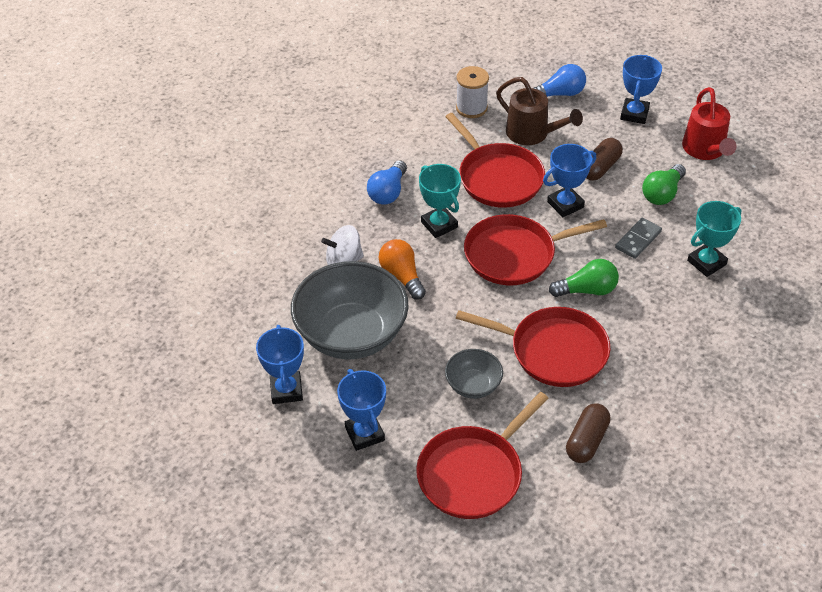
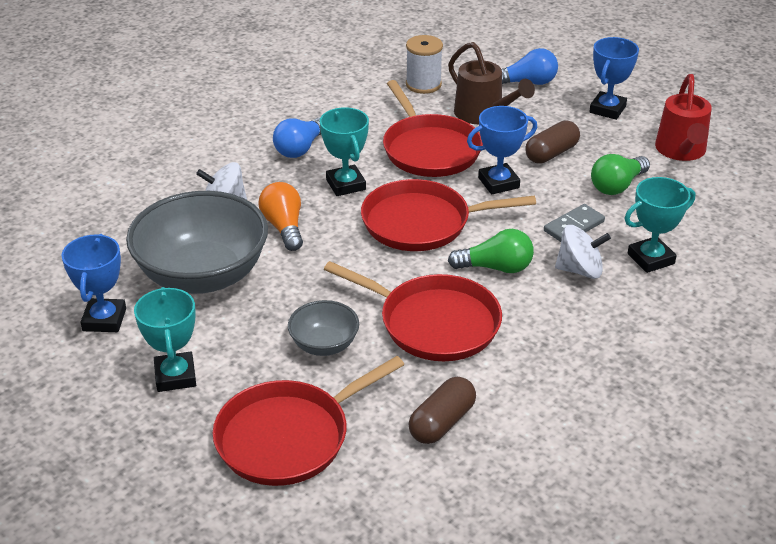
camera: 10 degrees right, 10 degrees down
blue trophy [337,369,386,451] -> turquoise trophy [134,287,196,392]
none -> white spinning top [555,225,611,279]

